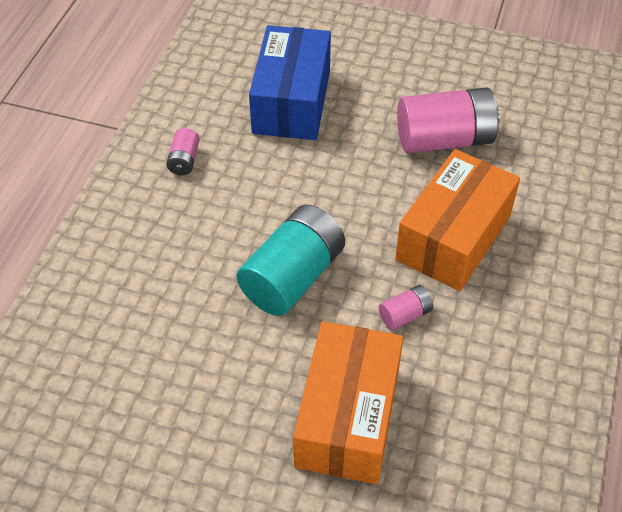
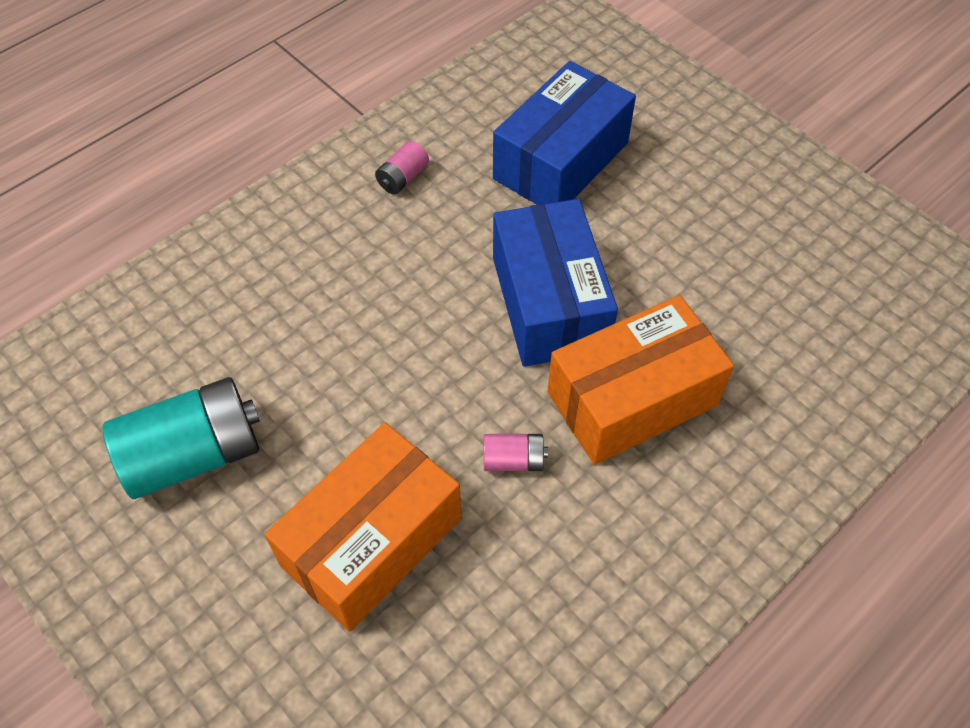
camera: 30 degrees right, 5 degrees up
turquoise battery [236,205,345,316] -> turquoise battery moved to [103,377,260,499]
pink battery [397,87,500,153] -> none
none -> blue box [493,199,618,367]

